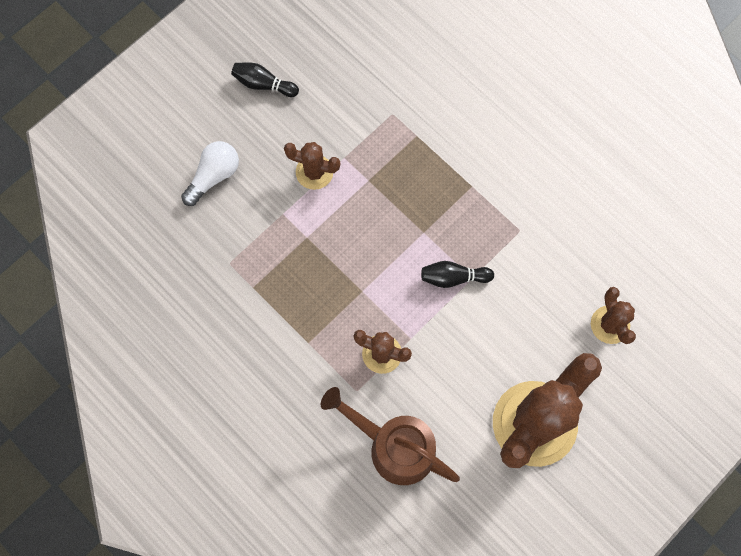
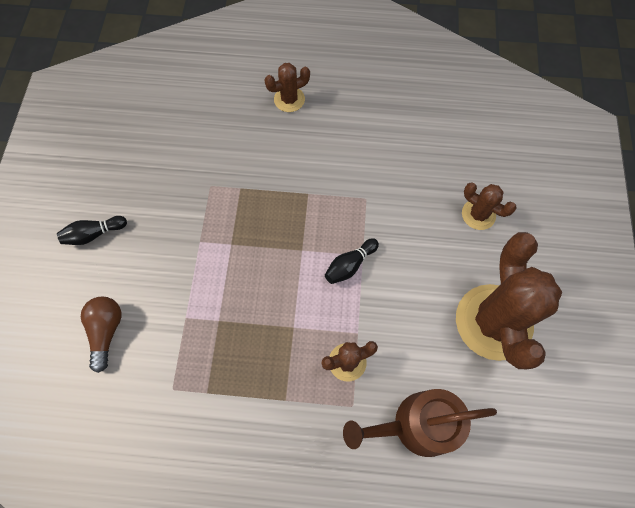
camera: 40 degrees left, 5 degrees down
white light bulb [181,141,239,206] -> brown light bulb [81,296,121,373]
brown cactus [284,142,340,190] -> brown cactus moved to [264,63,310,112]

